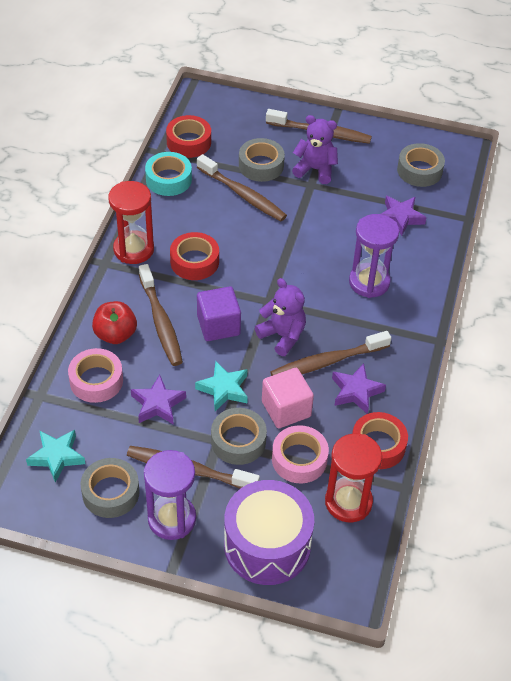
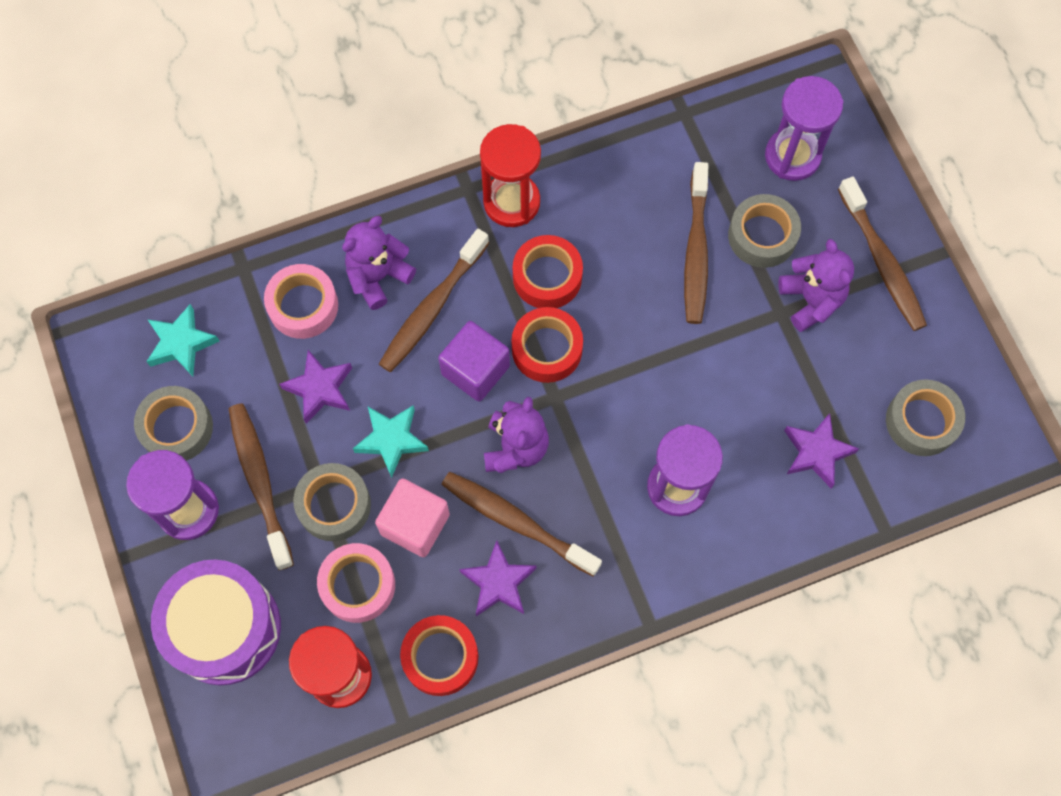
camera: 55 degrees right, 20 degrees up
red apple [92,301,137,344] -> purple teddy bear [342,216,416,310]
turquoise tape [145,152,192,196] -> none
red tape [166,115,211,158] -> red tape moved to [511,307,583,383]
none -> purple hourglass [765,76,844,181]

